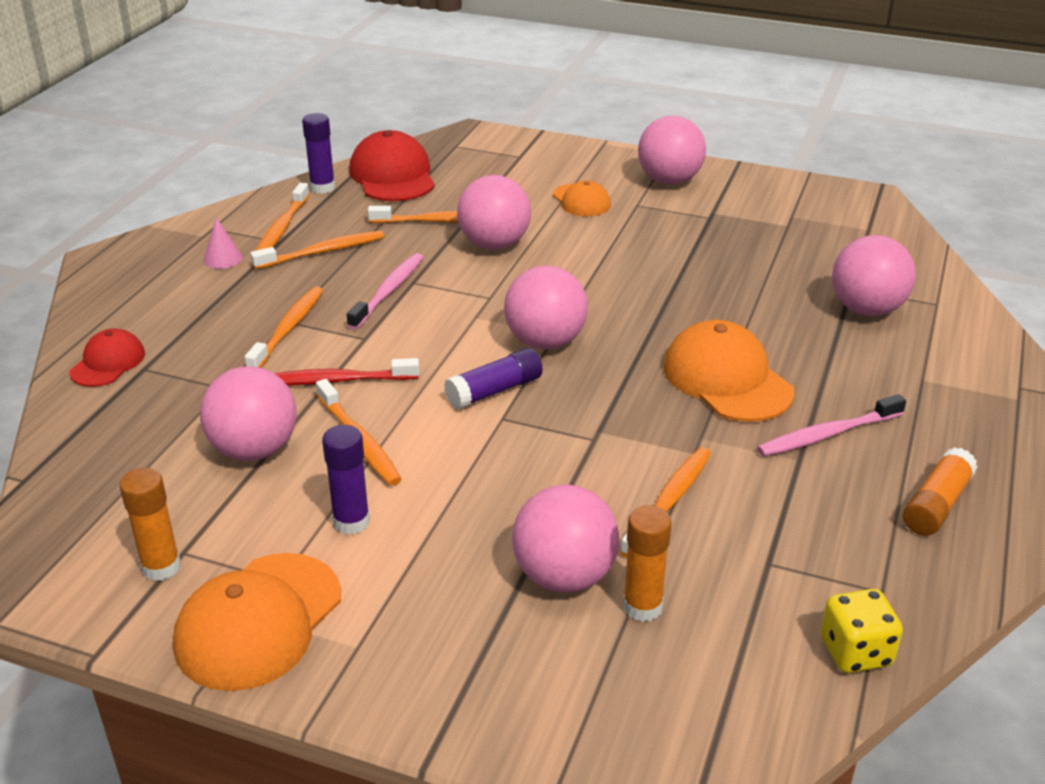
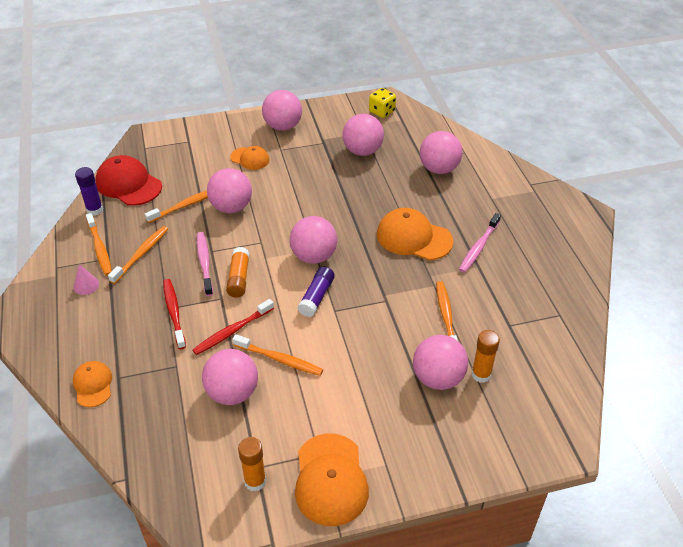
camera: 35 degrees left, 10 degrees up
red cap [70,329,145,387] -> orange cap [73,361,112,407]
orange toothbrush [245,286,324,368] -> red toothbrush [163,279,186,349]
purple glue stick [322,425,370,535] -> none
yellow dice [821,589,903,673] -> yellow dice moved to [369,88,396,118]
orange glue stick [903,447,977,536] -> orange glue stick moved to [226,247,250,298]
none -> pink ball [343,114,384,156]

